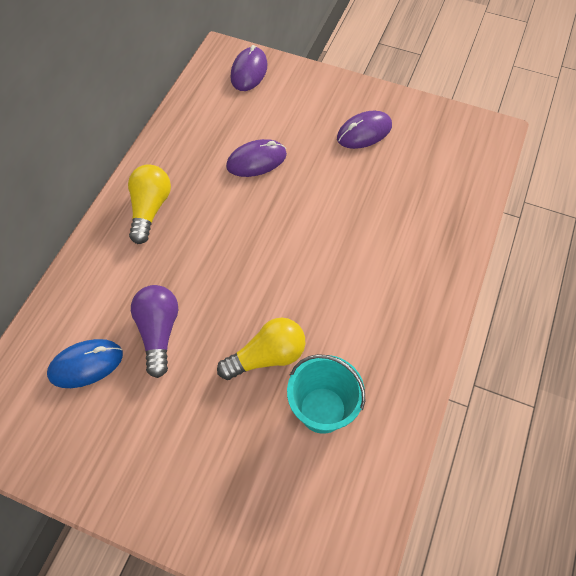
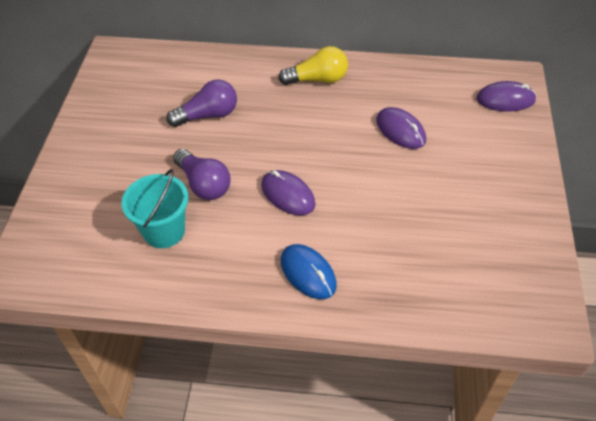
camera: 75 degrees right, 10 degrees down
blue mouse [47,339,123,388] -> blue mouse moved to [281,244,337,299]
yellow light bulb [217,318,305,380] -> purple light bulb [173,149,230,200]
purple mouse [337,111,392,149] -> purple mouse moved to [261,170,315,215]

